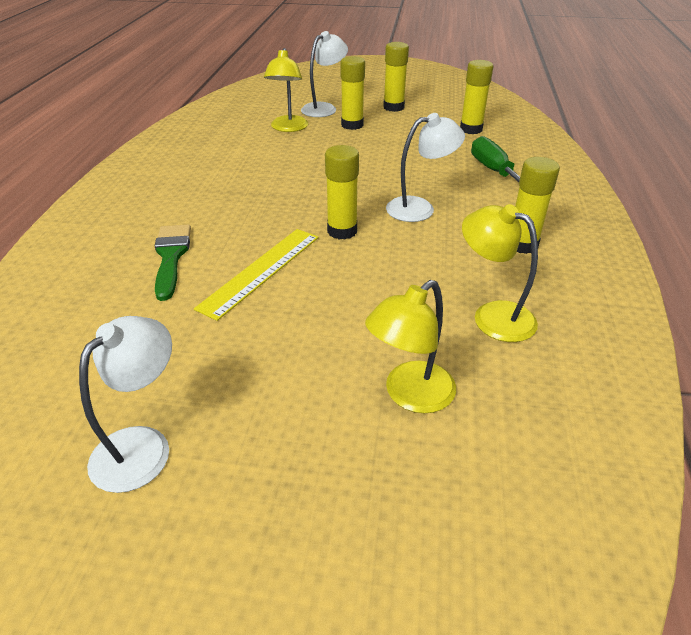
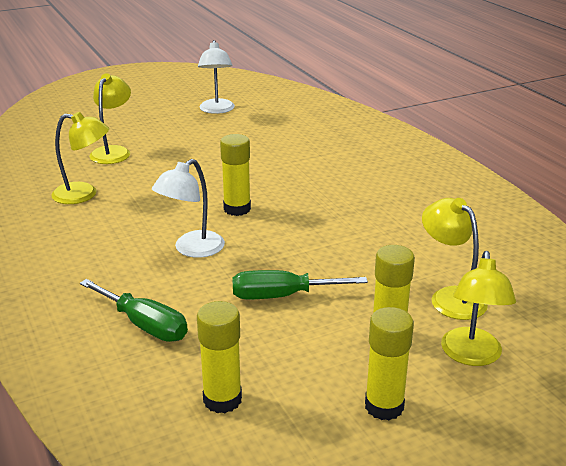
camera: 145 degrees right, 10 degrees down
green brush [155,225,191,301] -> none
yellow ruler [194,229,319,321] -> none
white lamp [301,31,348,117] -> yellow lamp [441,251,516,366]
yellow glue stick [515,157,560,254] -> none
none -> green screwdriver [232,270,368,299]

